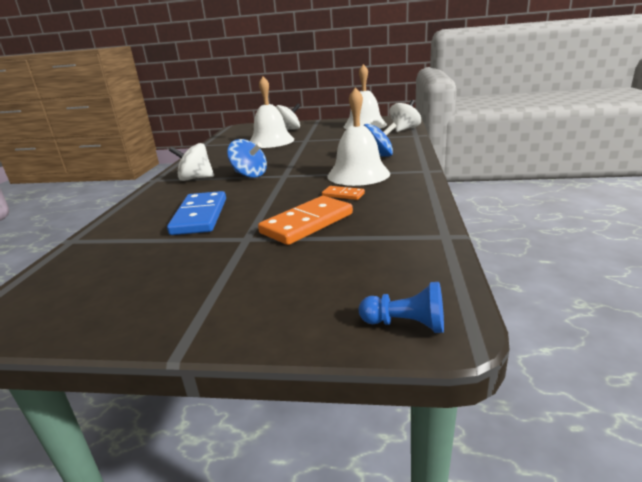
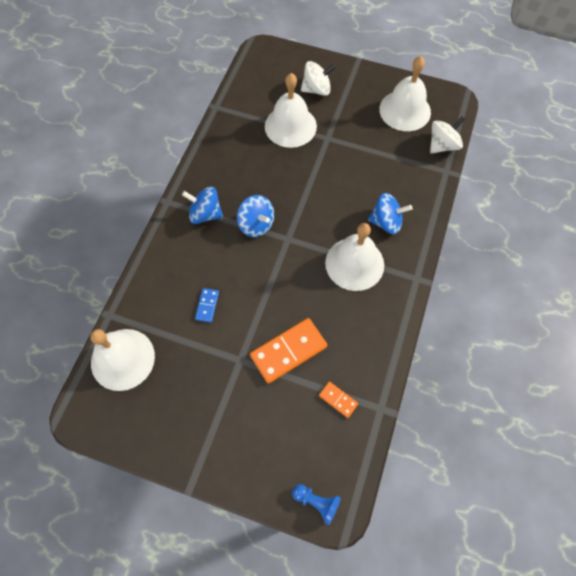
camera: 10 degrees right, 40 degrees up
blue domino [167,191,226,235] -> blue domino [195,288,219,323], size x0.50
white spinning top [169,143,214,181] -> blue spinning top [182,187,223,224]
orange domino [322,186,365,200] -> orange domino moved to [319,382,358,418]
none -> white bell [90,329,155,391]

